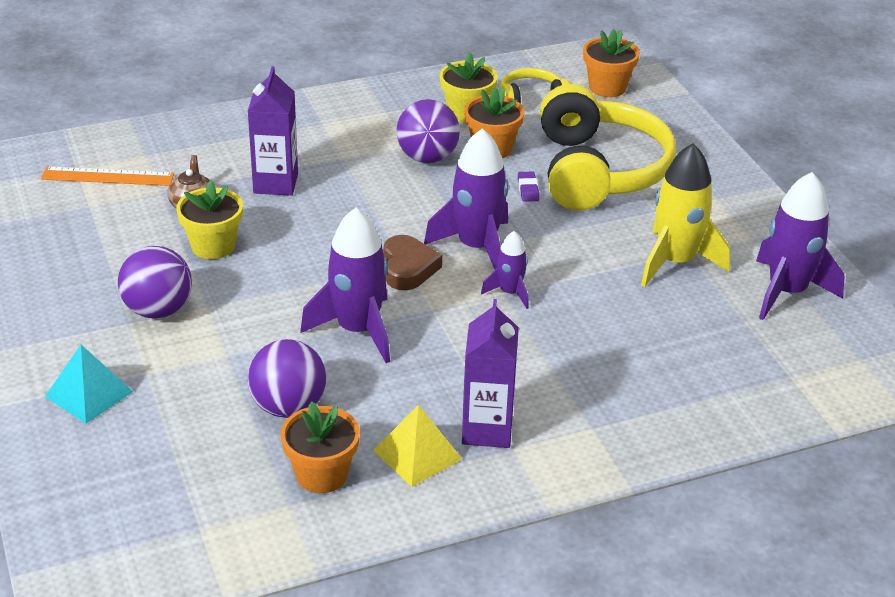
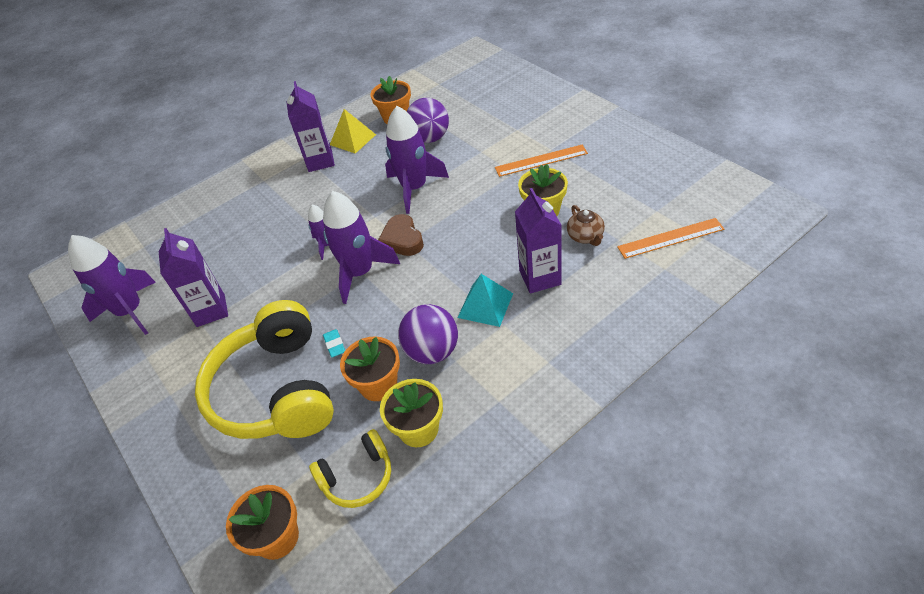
camera: 170 degrees right, 10 degrees up
turquoise pyramid [45,345,133,424] -> turquoise pyramid moved to [457,274,513,327]
purple ball [118,246,192,318] -> orange ruler [495,145,588,177]
purple eraser [518,172,539,202] -> turquoise eraser [323,329,345,357]
yellow rocket [641,143,730,287] -> purple carton [159,228,228,327]

